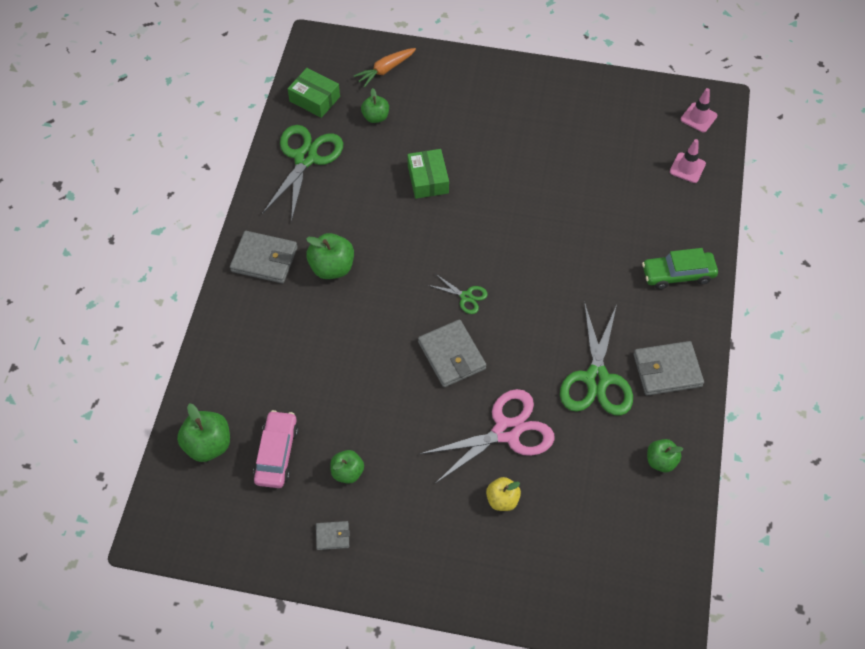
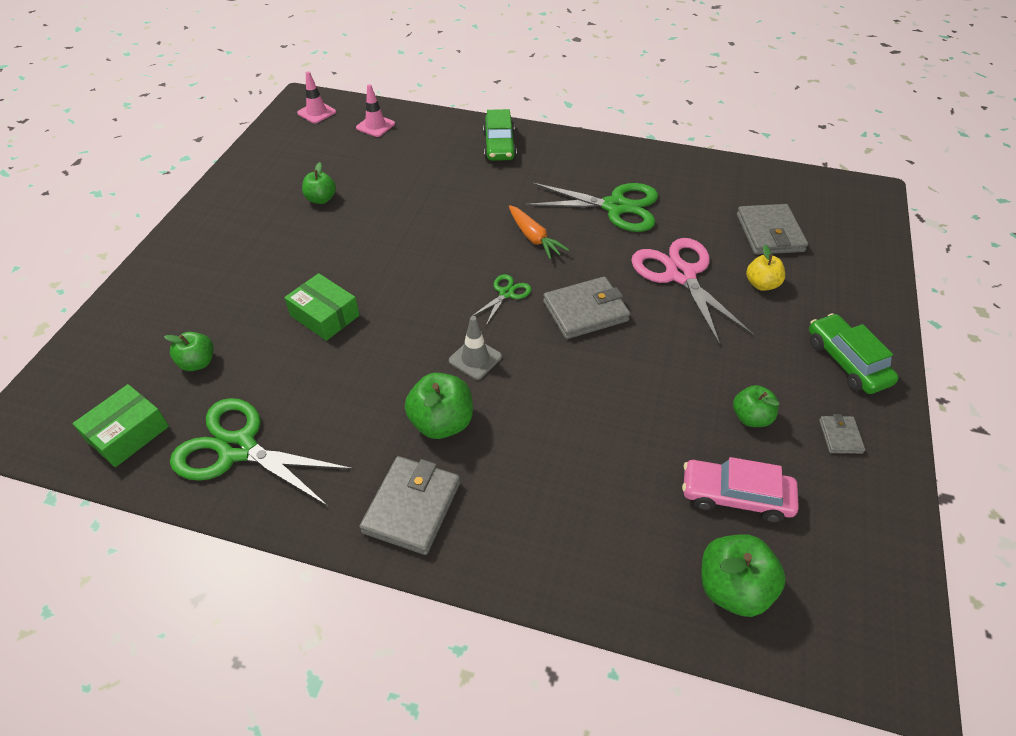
camera: 85 degrees left, 10 degrees down
orange carrot [354,48,416,87] -> orange carrot moved to [509,205,569,259]
green box [407,149,449,199] -> green box turned 45 degrees clockwise [284,273,360,341]
grey wallet [633,341,704,396] -> grey wallet moved to [737,204,808,255]
green apple [647,439,683,472] -> green apple moved to [302,162,336,204]
none -> grey traffic cone [449,316,502,380]
none -> green car [809,313,899,394]

